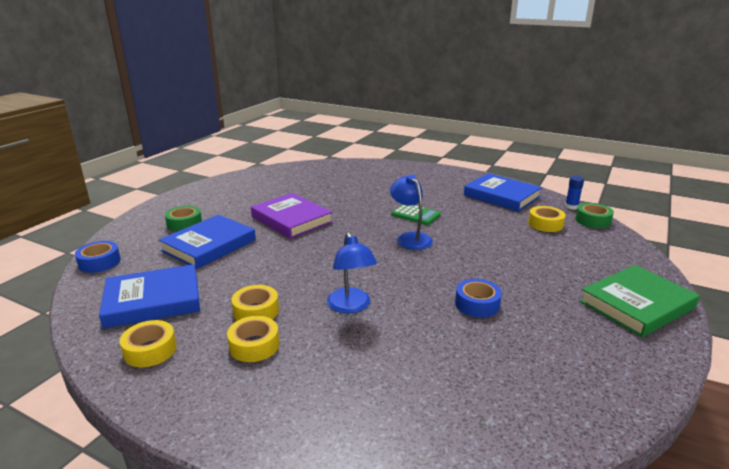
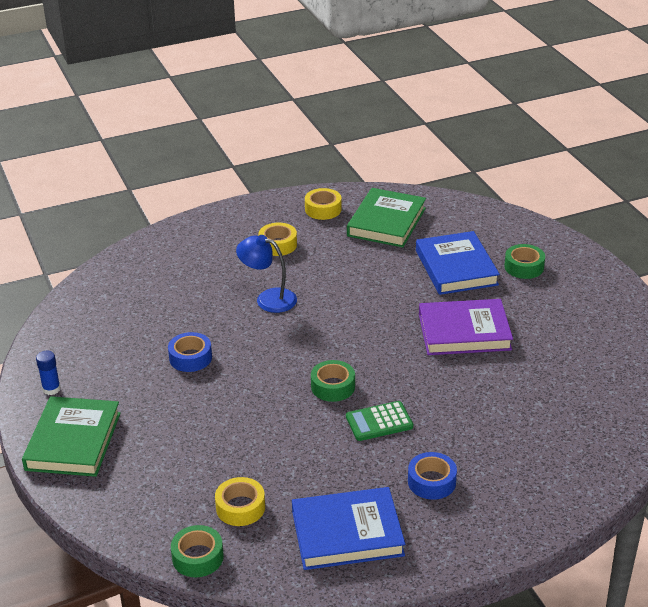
camera: 130 degrees right, 10 degrees up
blue tape [75,241,121,273] -> blue tape moved to [408,452,457,500]
blue book [99,264,200,329] -> green book [347,188,426,247]
yellow tape [231,285,279,321] -> none
blue lamp [390,174,433,250] -> green tape [311,360,355,402]
blue glue stick [565,176,584,210] -> blue glue stick moved to [36,351,61,395]

